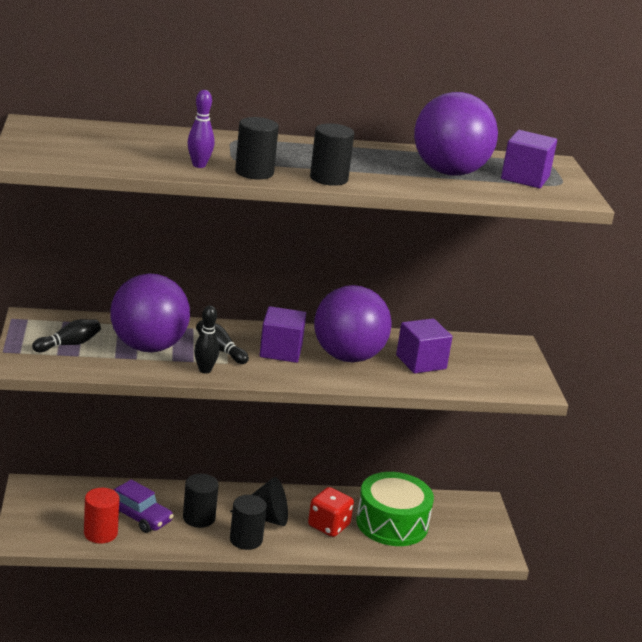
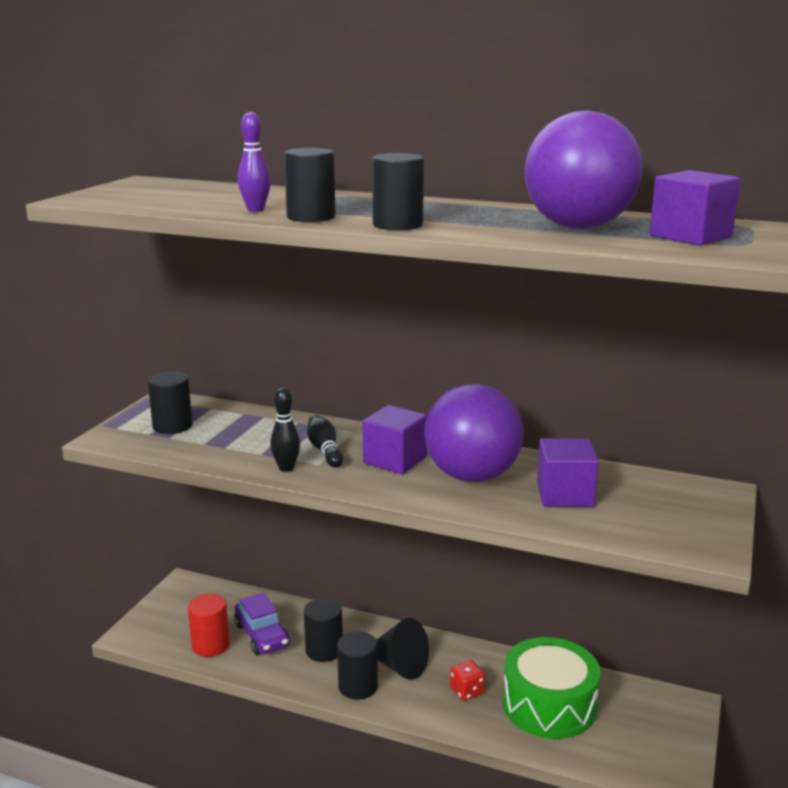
camera: 30 degrees right, 5 degrees down
black bowling pin [32,319,101,352] -> black cylinder [148,371,192,434]
purple ball [110,273,190,353] -> none
red dice [308,487,354,537] -> red dice [450,660,485,701], size x0.64

